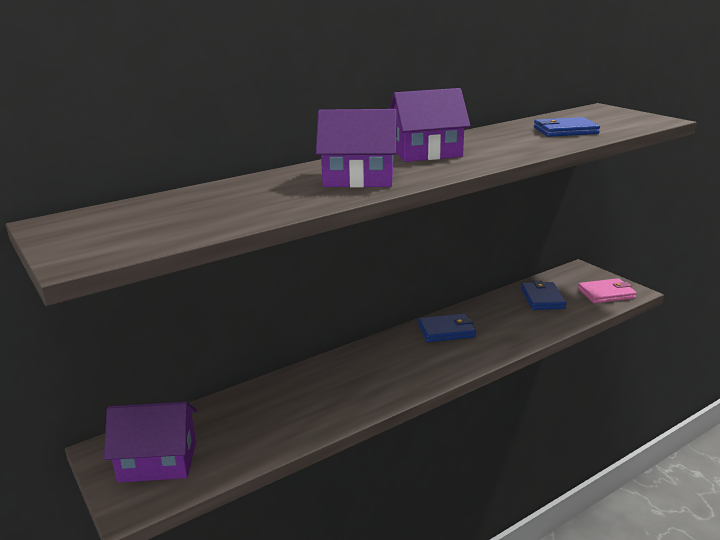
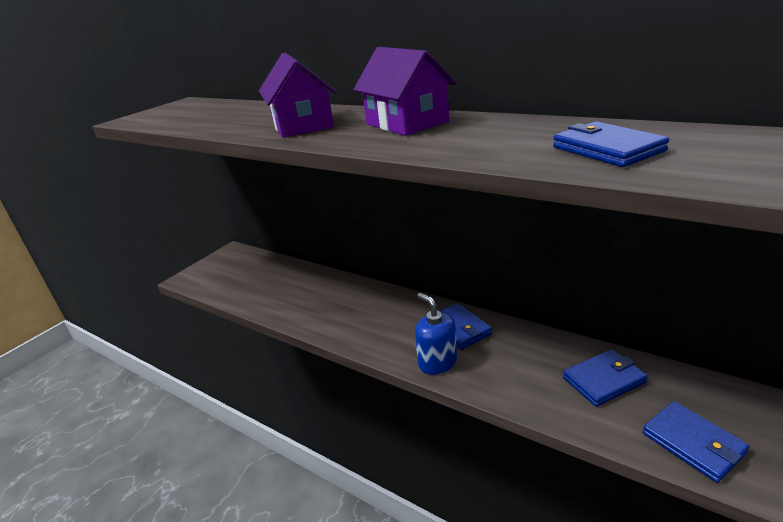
camera: 70 degrees right, 5 degrees up
purple house [104,402,197,483] -> none
pink wallet [578,278,637,303] -> blue wallet [643,401,750,483]
none -> blue soap dispenser [415,293,457,375]

